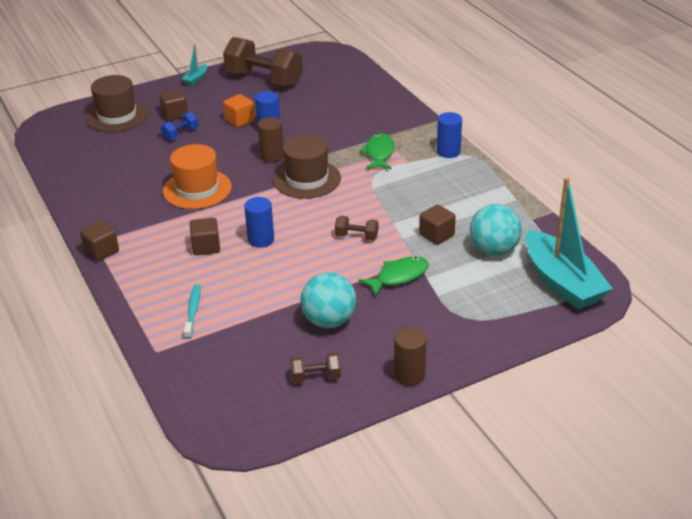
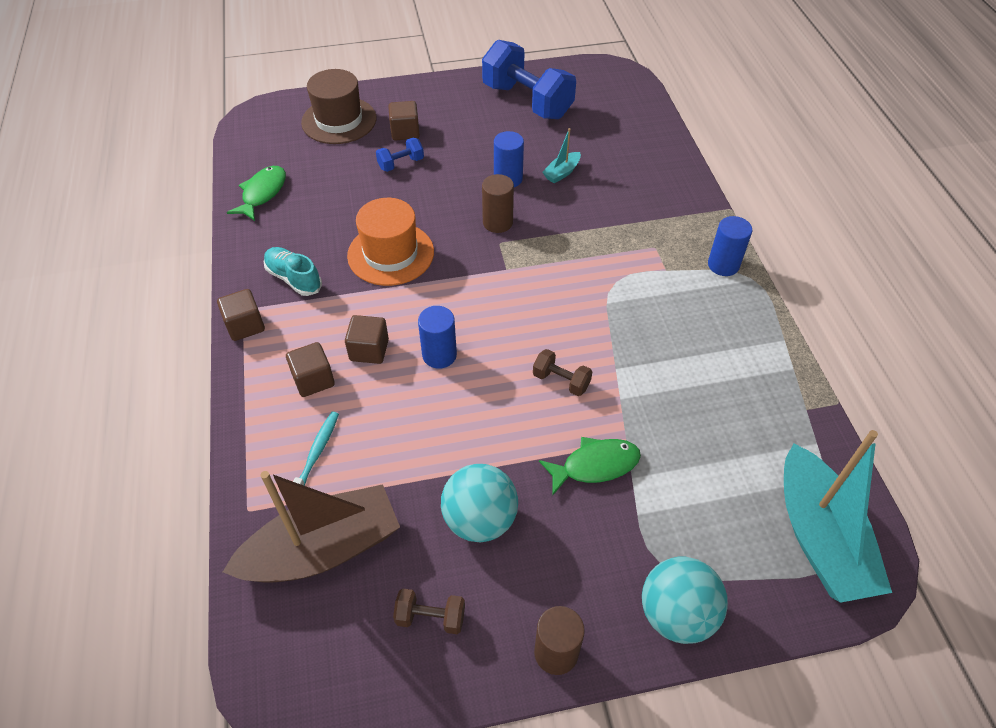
camera: 15 degrees right, 15 degrees up
turquoise boat [182,44,207,86] -> turquoise boat moved to [542,128,581,183]
brown dumbbell [223,37,303,87] -> blue dumbbell [482,40,576,119]
orange cube [223,94,255,127] -> none
brown hat [273,135,341,199] -> none
green fish [360,133,394,170] -> green fish moved to [227,166,286,221]
brown cube [419,204,456,245] -> brown cube moved to [286,342,335,397]
turquoise ball [470,204,522,255] -> turquoise ball moved to [642,557,728,644]
none -> brown boat [223,471,400,583]
none -> turquoise shoe [263,247,322,296]

